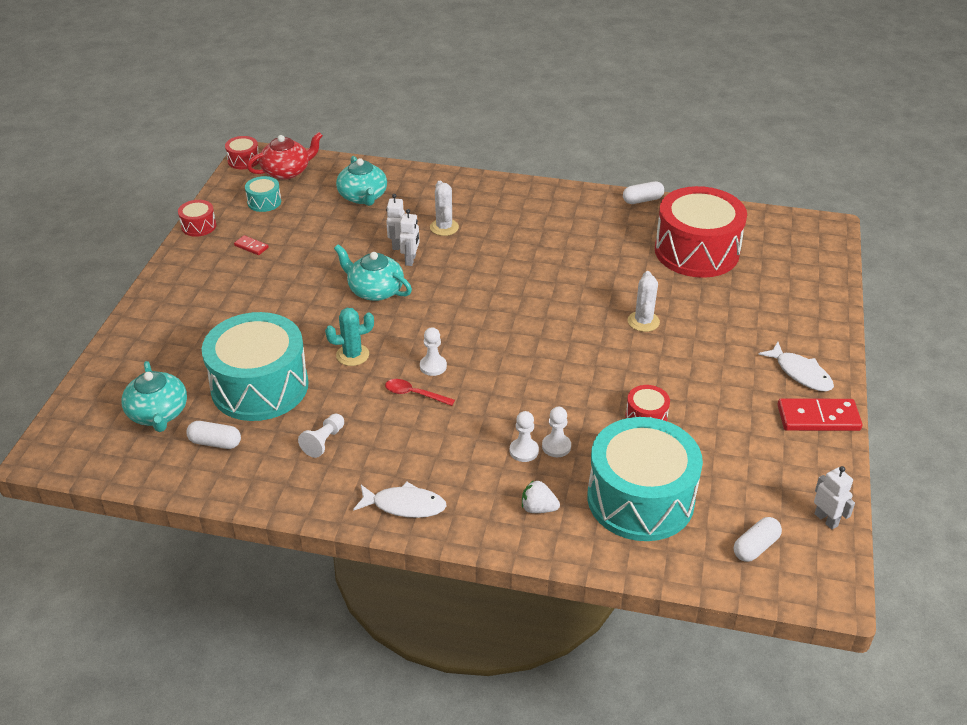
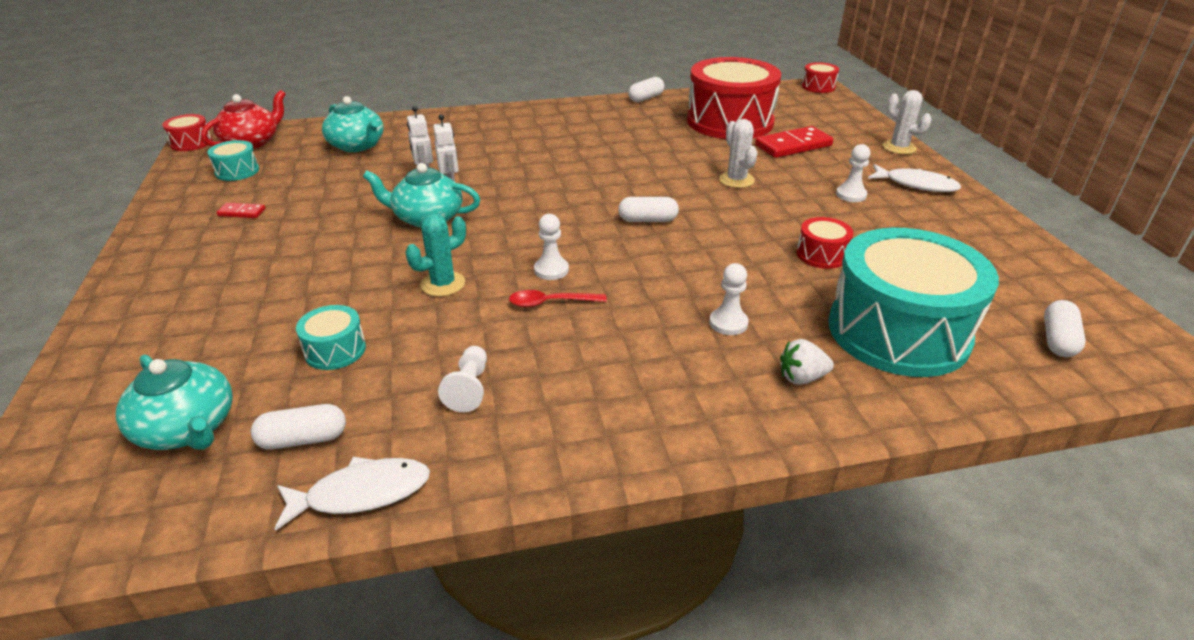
camera: 25 degrees left, 5 degrees down
red drum [178,200,216,237] -> red drum moved to [802,62,839,93]
turquoise drum [202,312,309,421] -> turquoise drum [296,305,366,370], size x0.42
white fish [353,482,447,518] -> white fish moved to [274,457,430,531]
white cactus [430,181,459,236] -> white cactus moved to [883,90,932,154]
white pawn [542,407,571,457] -> white pawn moved to [836,144,870,202]
red domino [777,398,862,431] -> red domino moved to [755,126,834,158]
white robot [814,466,855,530] -> none
none -> white capsule [618,197,679,222]

